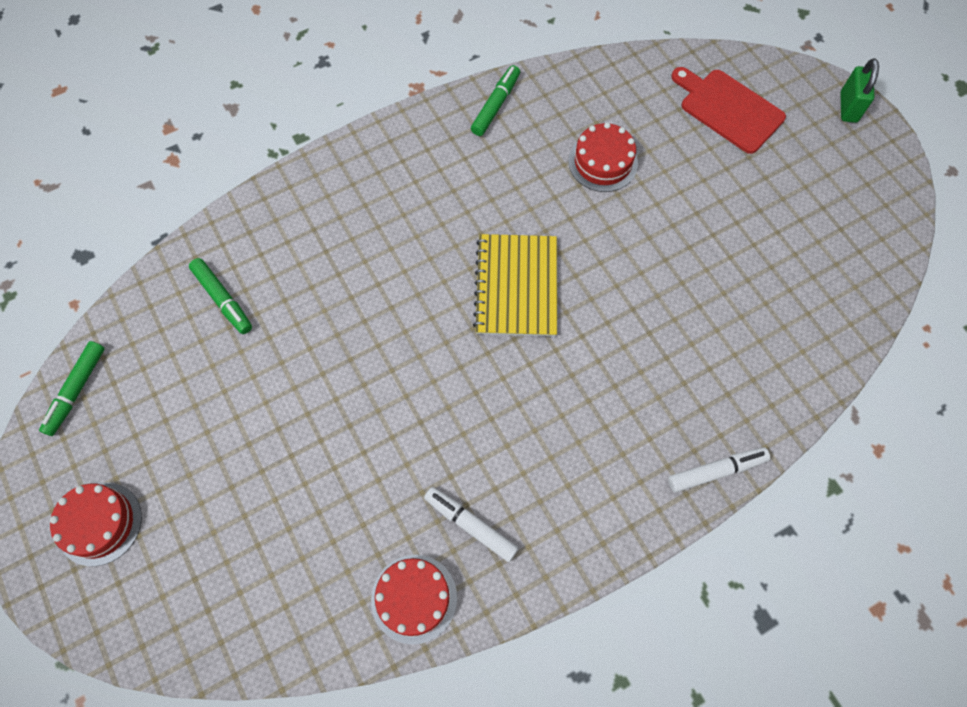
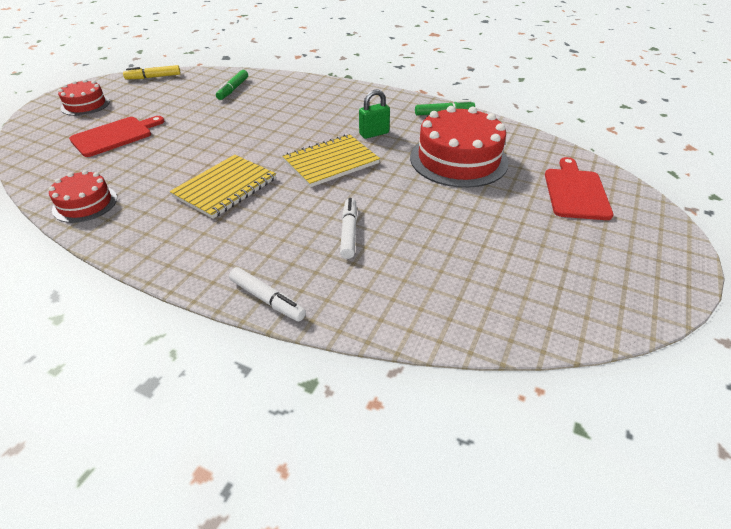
camera: 55 degrees right, 25 degrees down
green marker [39,341,105,436] -> yellow marker [123,65,181,79]
white marker [424,487,519,562] -> white marker moved to [340,198,357,259]
red cake [569,122,638,192] -> red cake [410,106,508,188], size x1.81
green padlock [841,58,879,123] -> green padlock moved to [359,90,390,139]
none -> red cutting board [69,116,164,157]
none -> yellow notebook [170,155,276,219]

